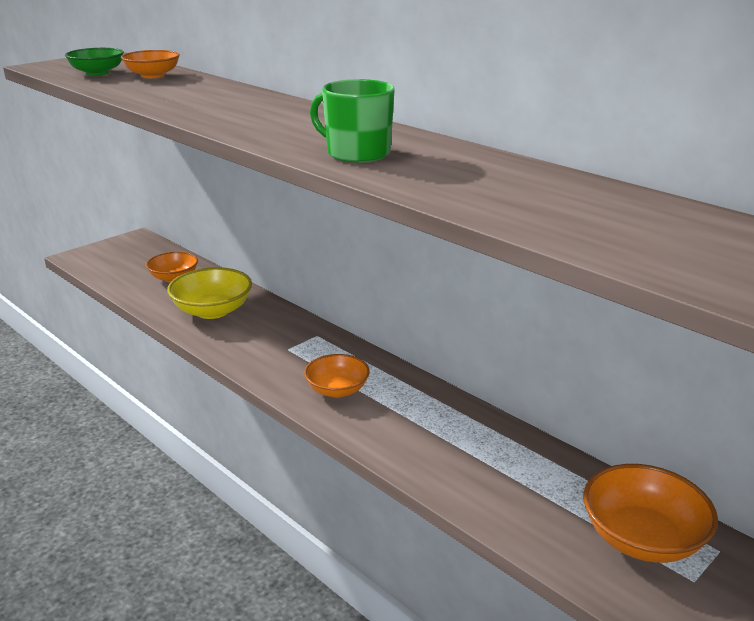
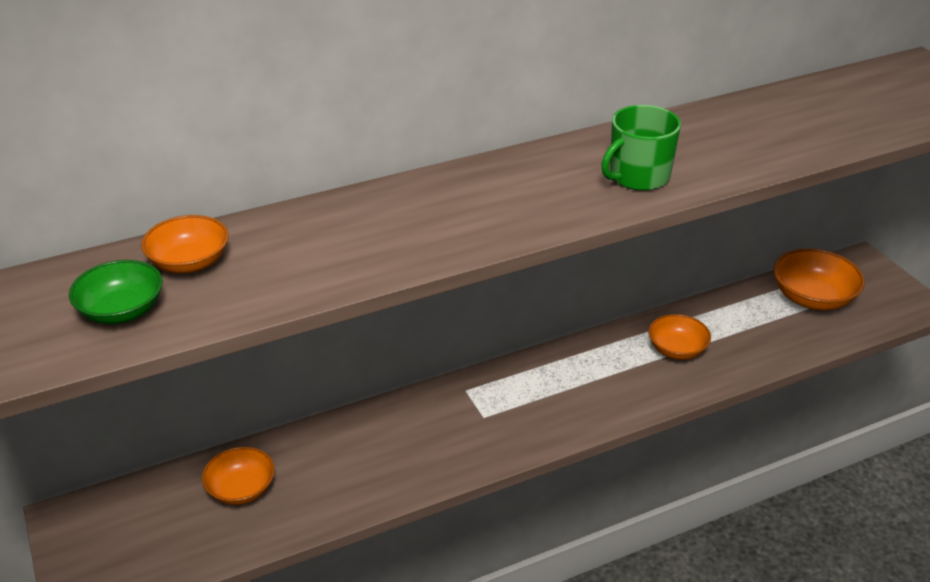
camera: 70 degrees left, 10 degrees up
yellow bowl [167,267,252,319] -> none
orange bowl [304,354,370,397] -> orange bowl moved to [648,314,711,360]

